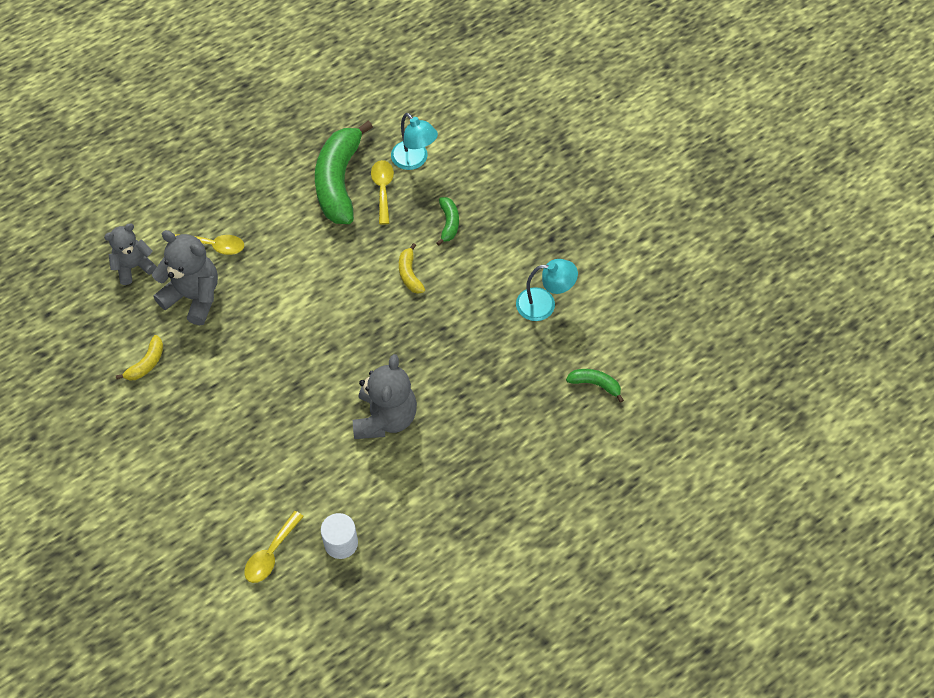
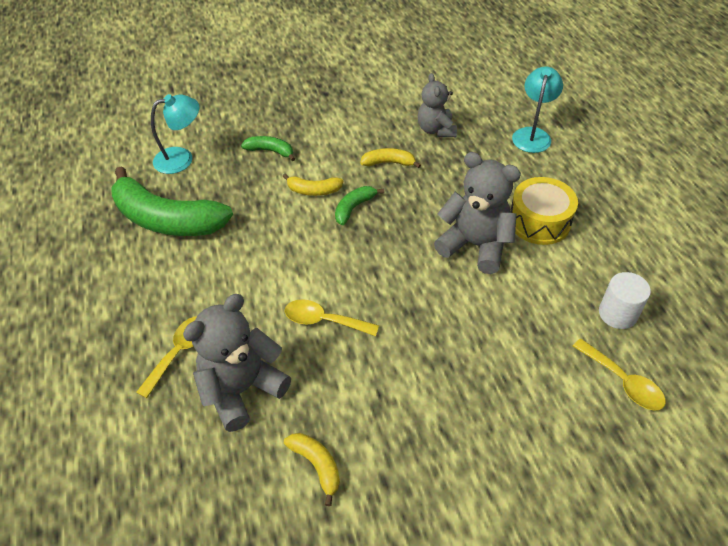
camera: 70 degrees left, 10 degrees down
grey teddy bear [104,223,157,285] -> grey teddy bear moved to [418,73,457,137]
yellow spoon [371,160,394,224] -> yellow spoon moved to [284,299,379,336]
turquoise lamp [516,259,578,321] -> turquoise lamp moved to [512,67,563,153]
green banana [566,369,624,403] -> green banana moved to [335,186,384,225]
none -> yellow banana [360,148,421,168]
none -> yellow drum [511,177,578,245]

